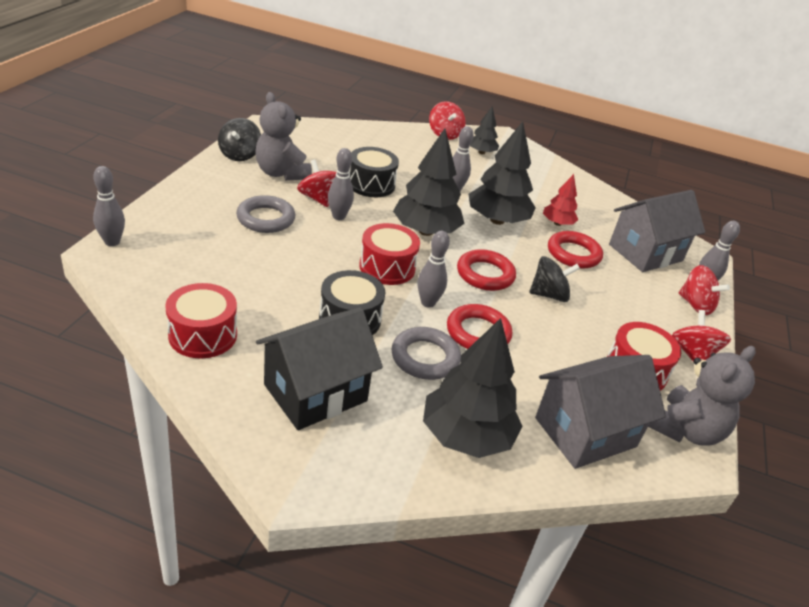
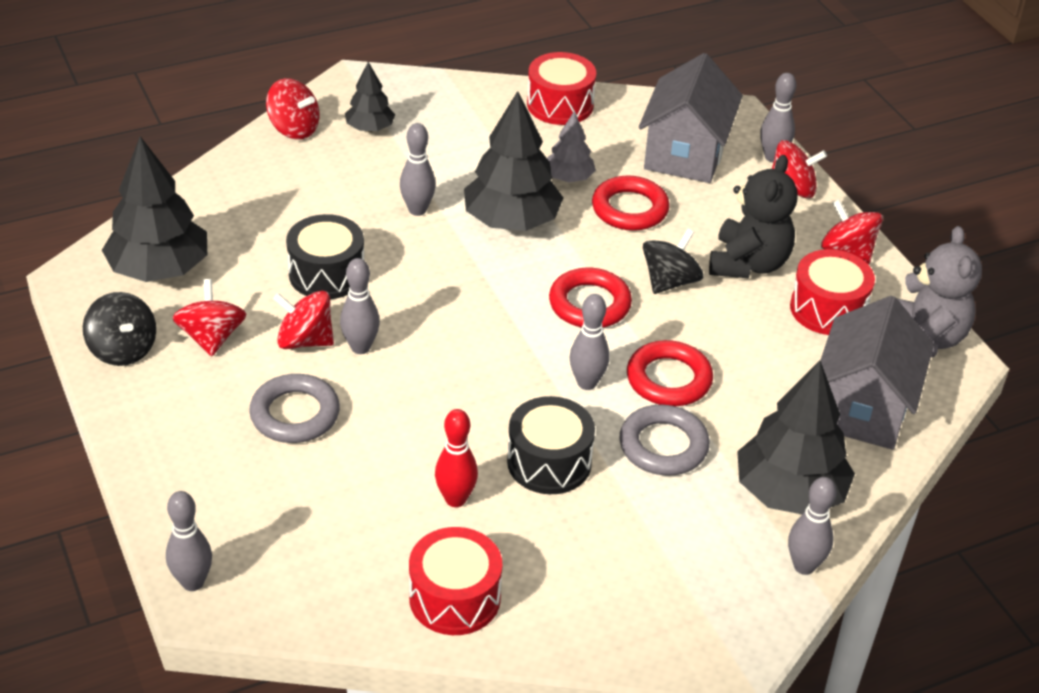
camera: 40 degrees left, 5 degrees up
grey teddy bear [255,92,312,180] -> red spinning top [172,279,246,356]
black house [256,308,383,430] -> none
red drum [359,223,420,285] -> red drum moved to [527,52,596,125]
black tree [393,129,465,236] -> black tree moved to [102,136,207,282]
red tree [543,174,578,226] -> grey tree [547,112,596,183]
none -> red bowling pin [435,409,478,507]
none -> black teddy bear [709,155,798,278]
none -> grey bowling pin [788,477,836,575]

